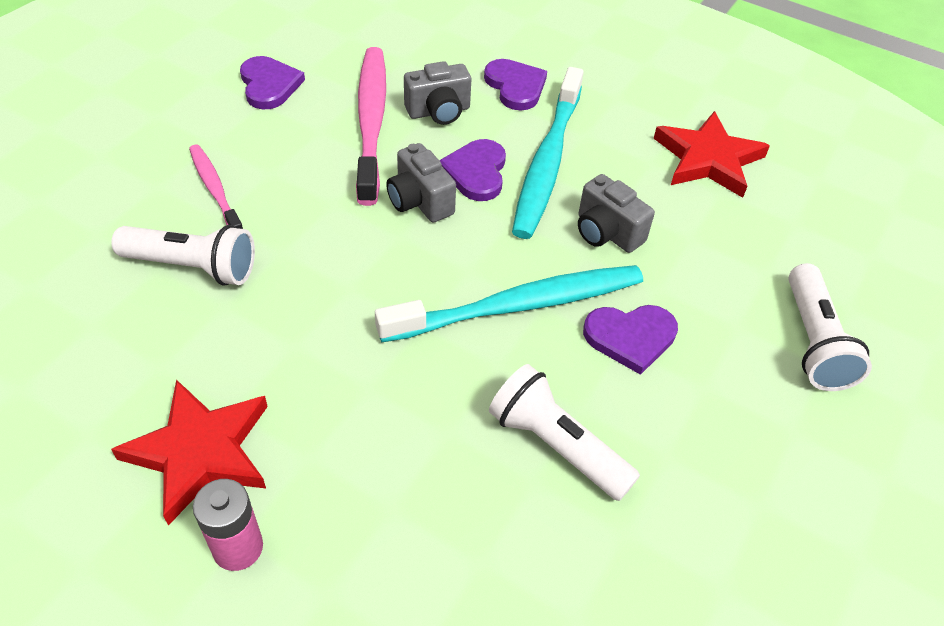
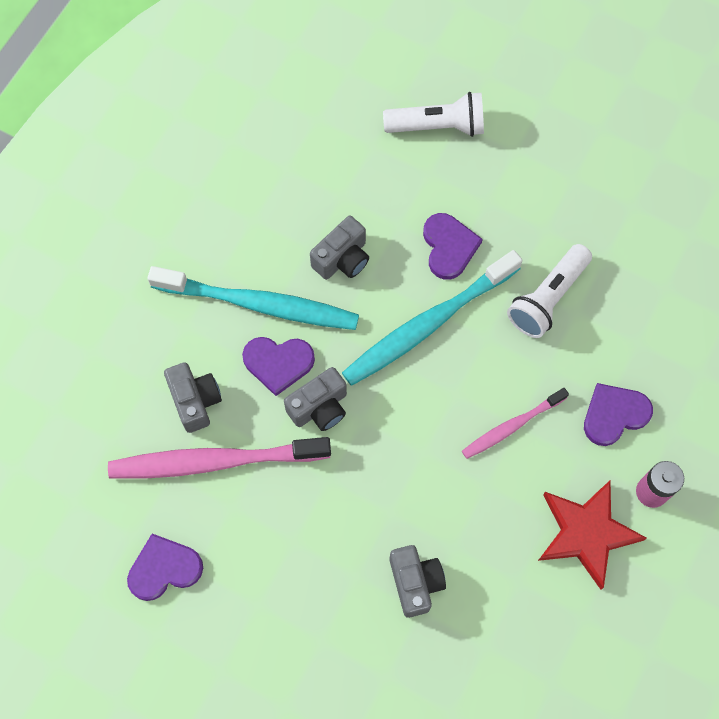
camera: 90 degrees left, 20 degrees up
white flashlight [111,225,255,286] -> grey camera [390,545,446,618]
pink toothbrush [189,144,243,229] -> pink toothbrush moved to [462,388,569,459]
turquoise toothbrush [375,265,643,343] -> turquoise toothbrush turned 105 degrees counterclockwise [342,250,522,386]
purple heart [484,59,547,110] -> purple heart moved to [584,383,653,446]
red star [653,111,770,198] -> none

